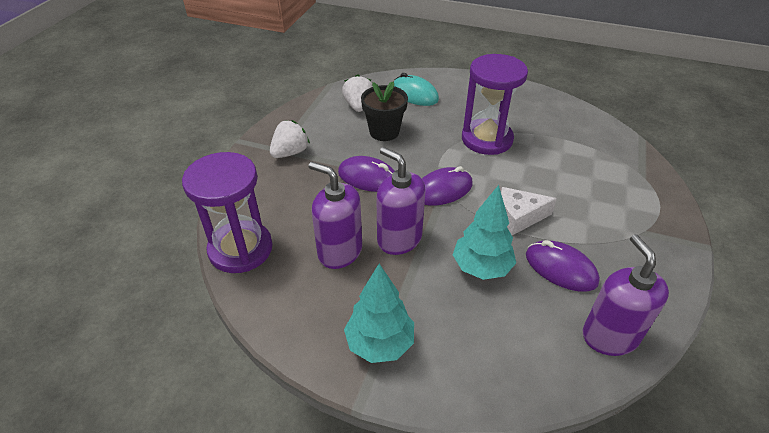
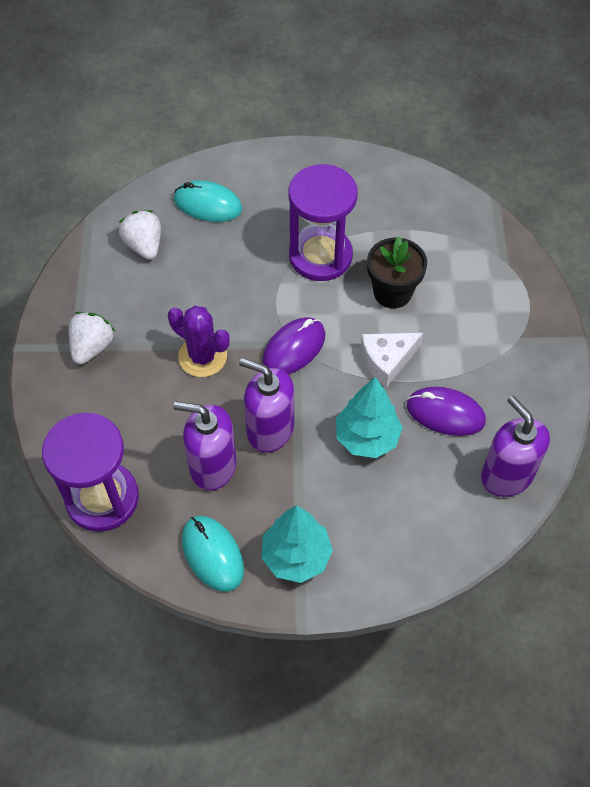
camera: 20 degrees left, 15 degrees up
purple mouse [338,156,394,192] -> purple cactus [168,306,229,377]
black flower pot [361,82,408,141] -> black flower pot moved to [367,236,427,308]
none -> turquoise mouse [182,516,244,592]

